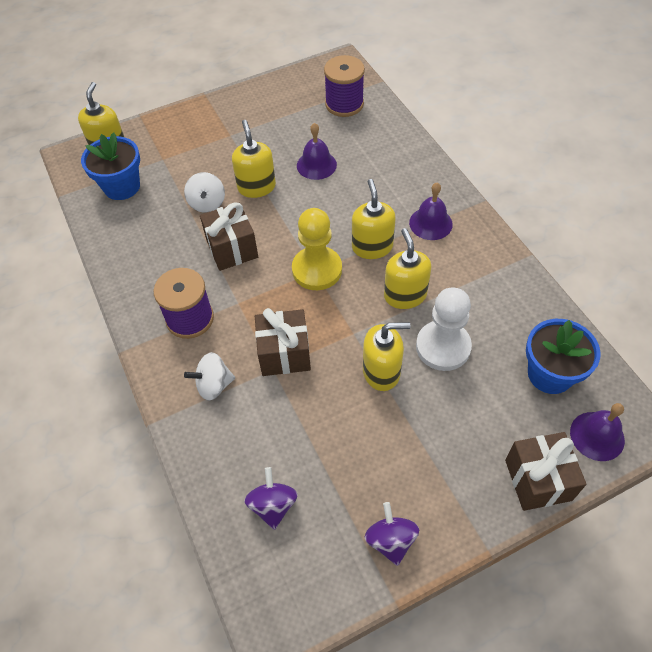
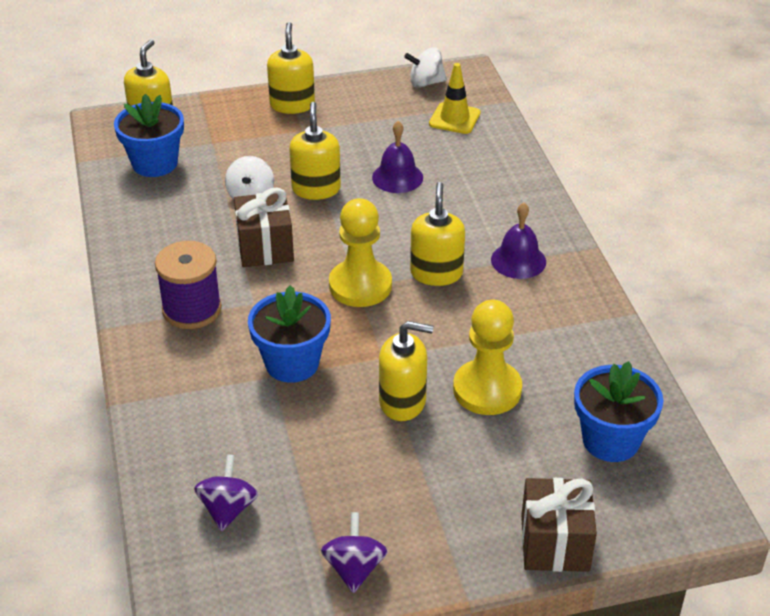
camera: 10 degrees right, 15 degrees down
white spinning top [184,352,235,400] -> white spinning top moved to [404,47,447,88]
brown gift [255,308,311,376] -> blue flower pot [248,285,331,383]
purple spool [324,55,365,117] -> yellow traffic cone [429,63,481,134]
yellow soap dispenser [384,228,431,309] -> yellow soap dispenser moved to [267,22,315,114]
white pawn [416,288,472,371] -> yellow pawn [453,300,522,415]
purple bell [570,403,625,461] -> none

